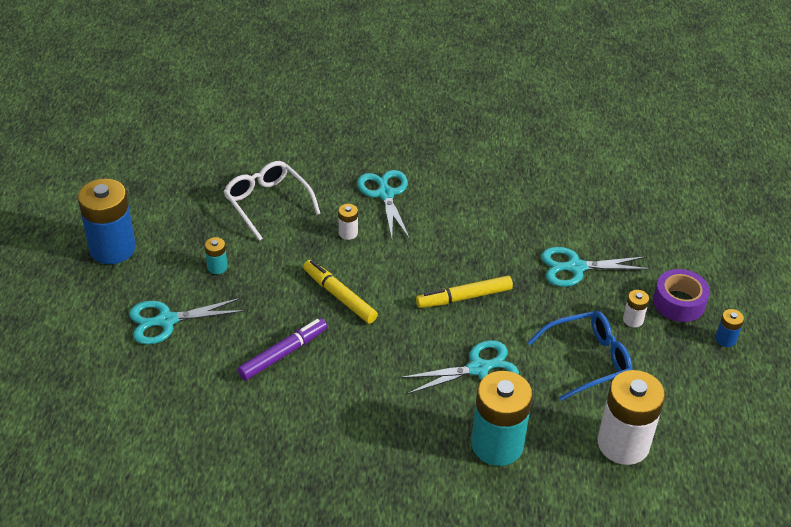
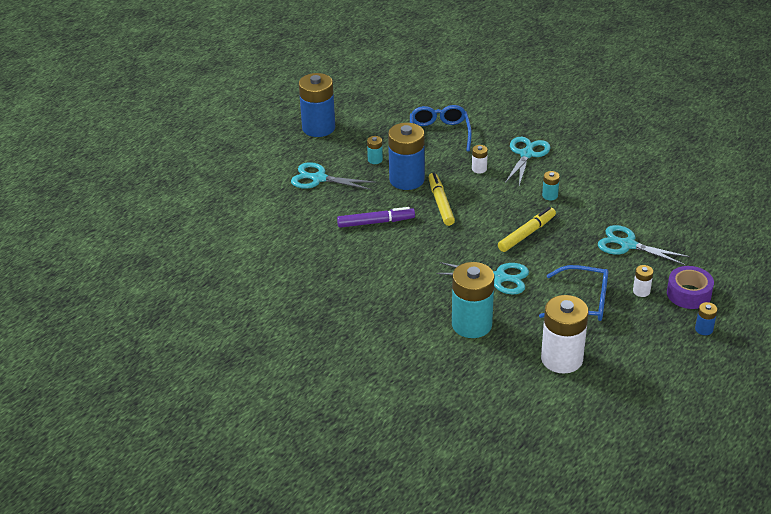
camera: 35 degrees right, 5 degrees down
white glasses [224,161,321,241] -> blue glasses [410,105,472,152]
yellow marker [416,276,513,308] -> yellow marker turned 120 degrees clockwise [498,207,556,252]
none -> blue battery [388,123,425,190]
none -> turquoise battery [542,171,560,200]

